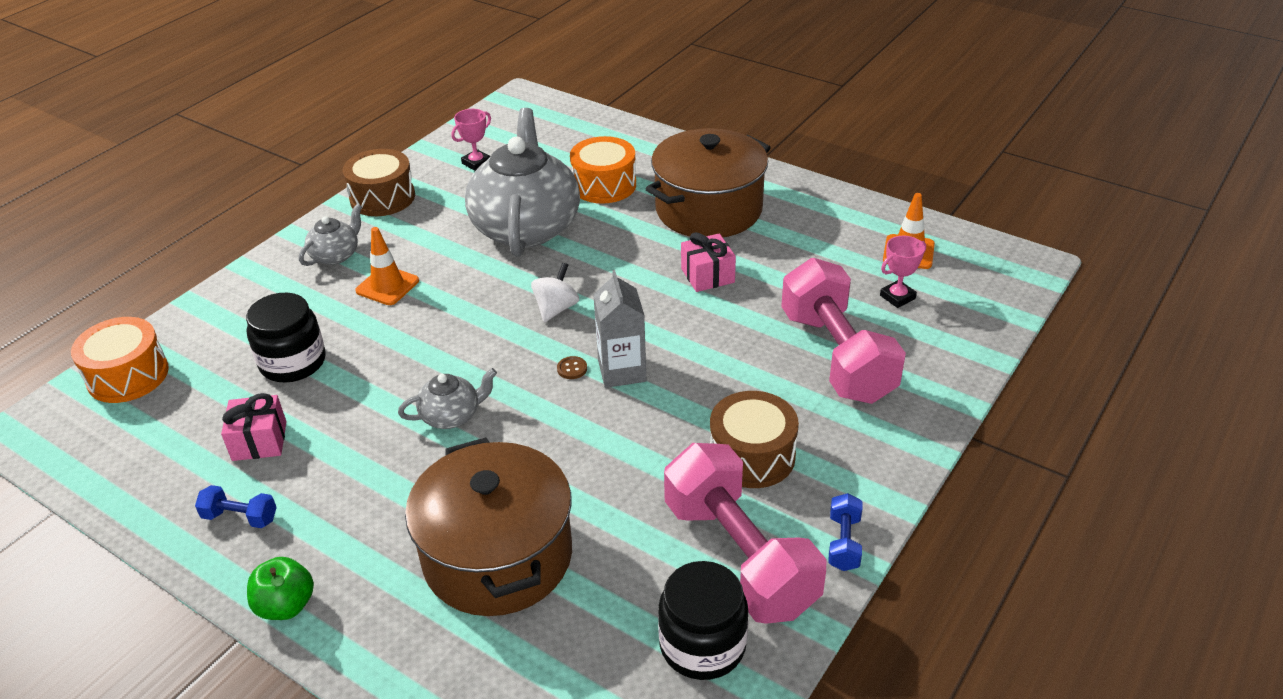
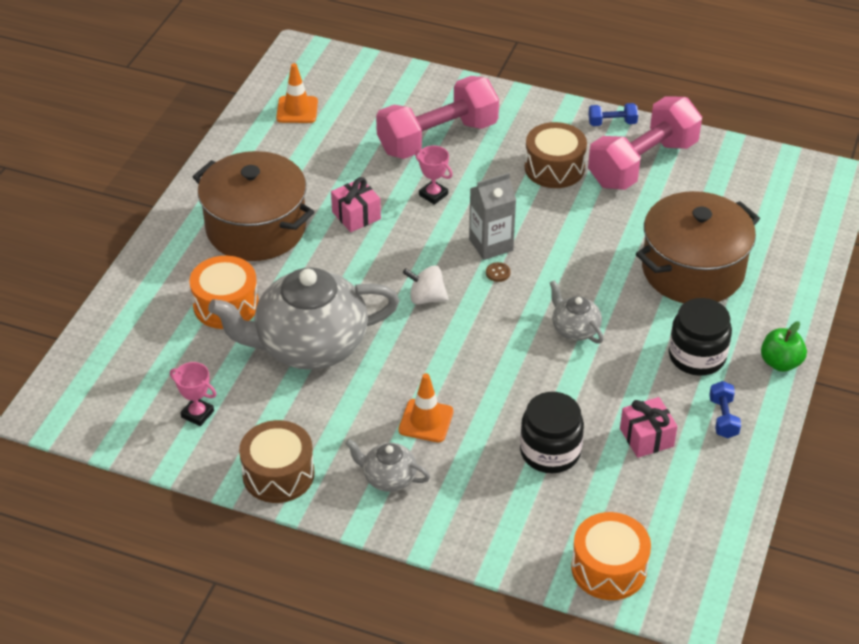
camera: 105 degrees left, 5 degrees up
black jar [658,561,748,680] -> black jar moved to [669,298,732,376]
pink trophy [880,236,926,308] -> pink trophy moved to [415,146,453,205]

